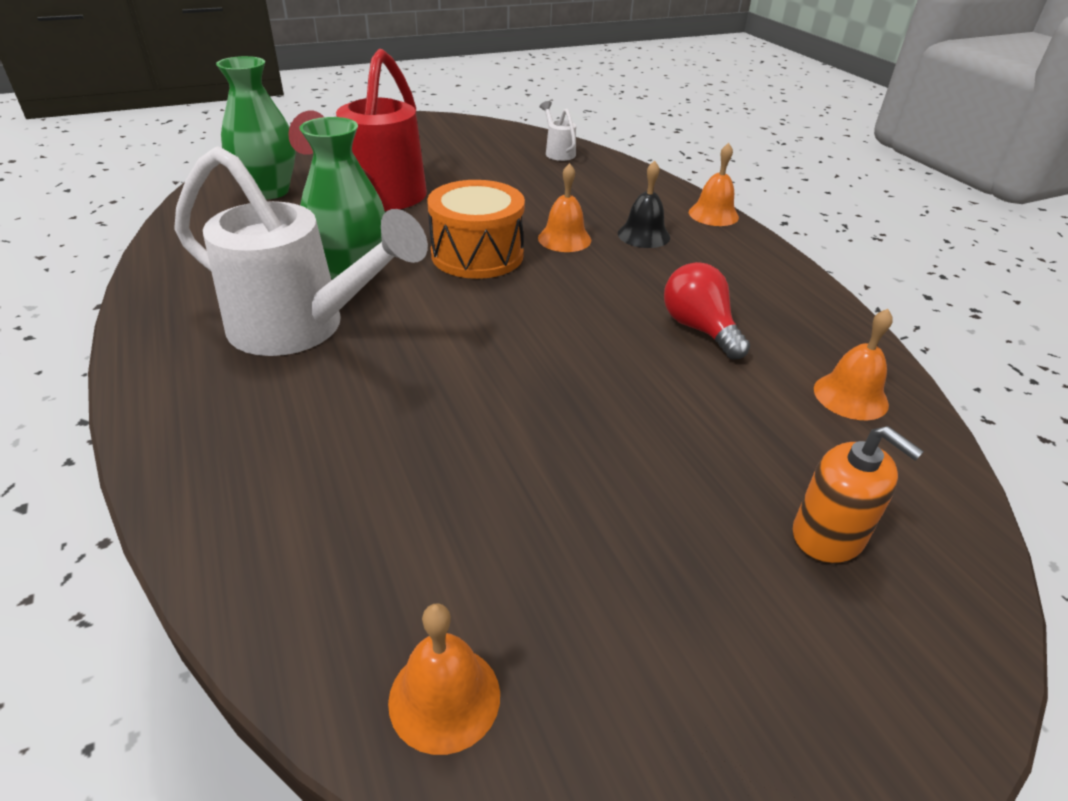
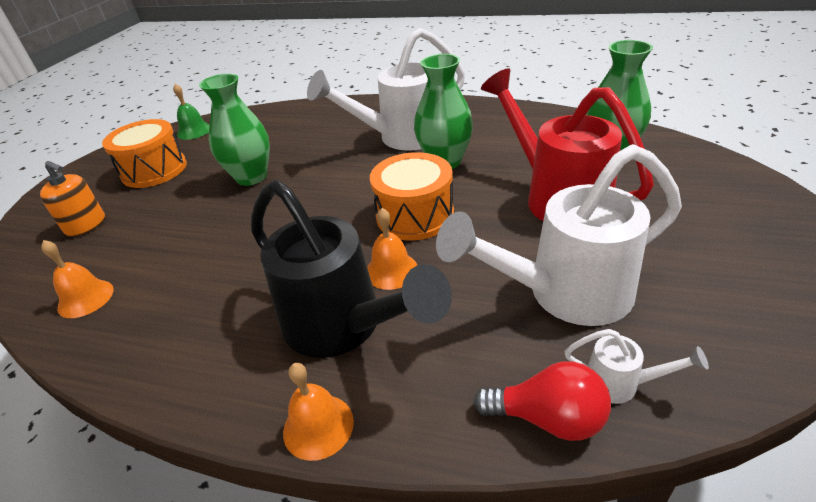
camera: 135 degrees right, 0 degrees up
orange bell [388,603,500,755] -> green bell [173,84,209,140]
black bell [618,161,670,248] -> black watering can [251,180,452,358]
red light bulb [664,262,750,360] -> red light bulb moved to [473,361,611,441]
orange soap dispenser [793,426,924,564] -> orange soap dispenser turned 150 degrees counterclockwise [40,161,105,237]
none -> orange drum [102,119,187,188]
none -> green vase [199,74,270,186]
none -> white watering can [436,144,682,326]

